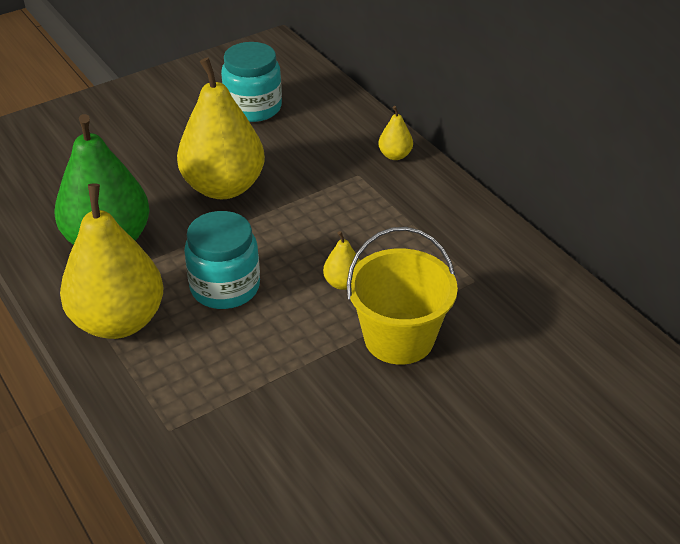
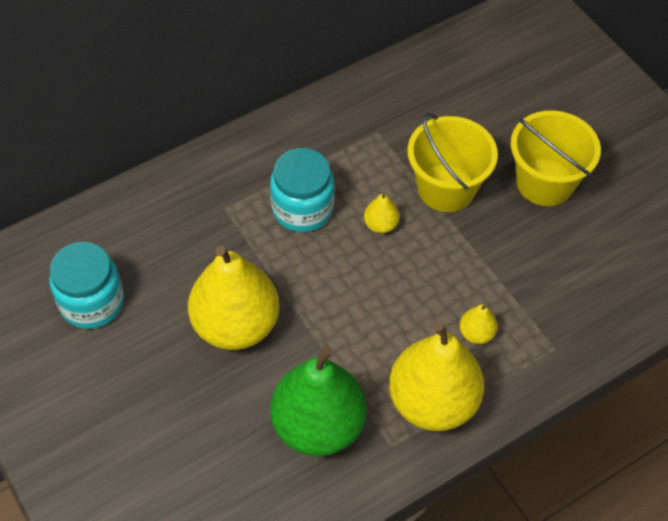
camera: 90 degrees left, 15 degrees up
turquoise jar [184,211,260,309] -> turquoise jar moved to [270,148,334,232]
yellow pear [378,106,413,160] -> yellow pear moved to [459,304,498,344]
none -> yellow bucket [510,110,601,206]

